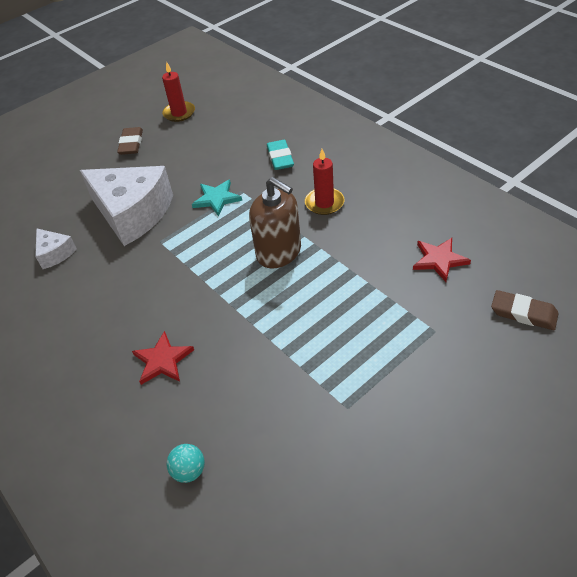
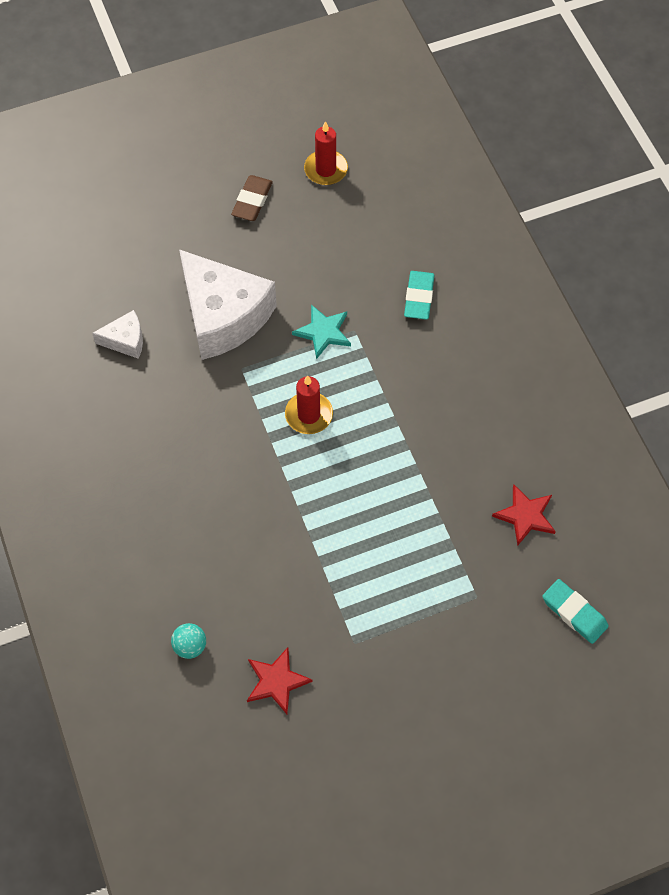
camera: 15 degrees right, 15 degrees up
white cheese [35,228,77,269] -> white cheese turned 75 degrees counterclockwise [92,310,143,359]
red star [132,331,194,385] -> red star moved to [247,647,313,714]
brown soap dispenser [249,177,301,268] -> none
red candle [305,149,344,215] -> red candle moved to [285,375,333,434]
brown eraser [491,290,559,330] -> turquoise eraser [542,579,609,644]

